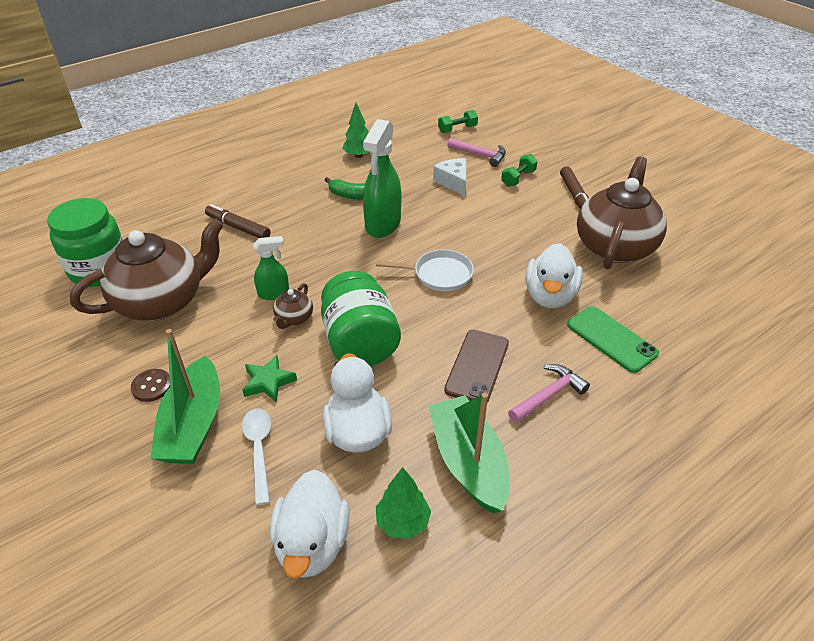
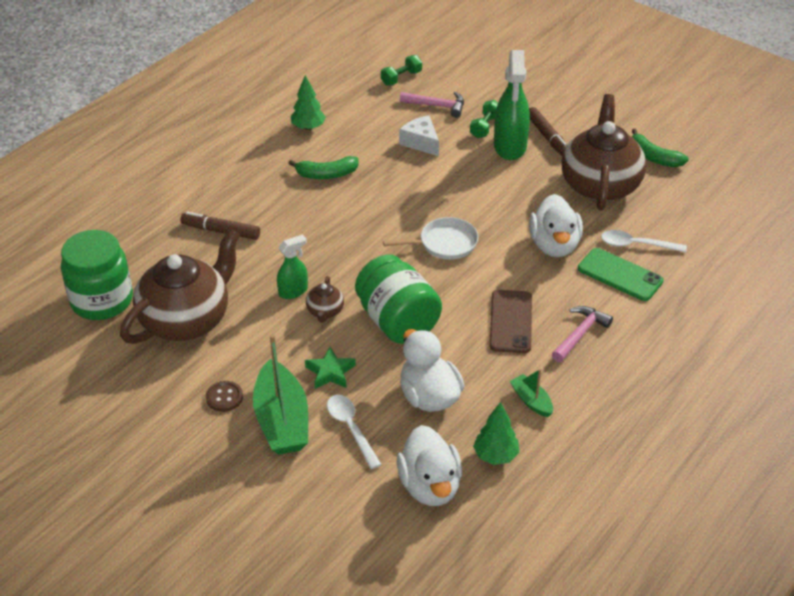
camera: 15 degrees left, 0 degrees up
green spray bottle [363,119,401,238] -> green spray bottle moved to [494,50,530,160]
green boat [429,392,510,514] -> green boat [510,369,553,417], size x0.49
none -> white spoon [601,230,687,252]
none -> green banana [632,129,689,167]

